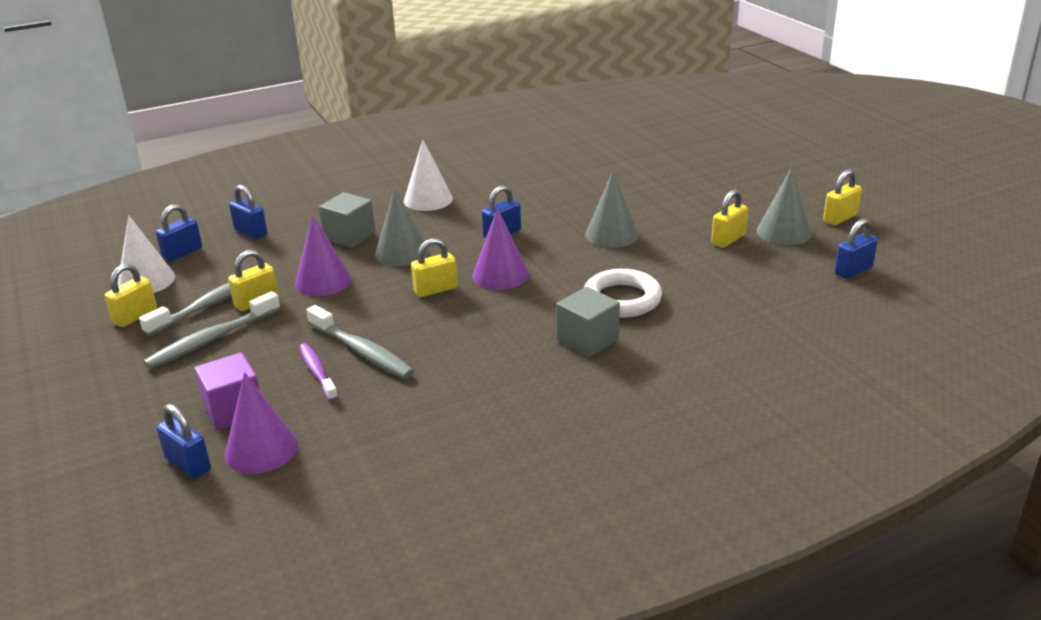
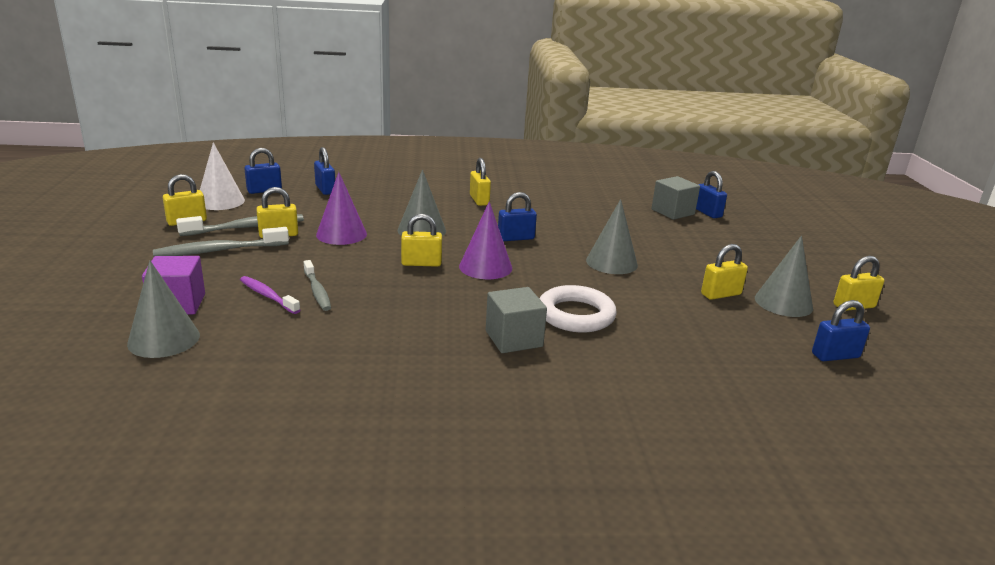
camera: 20 degrees right, 5 degrees down
blue padlock [156,404,211,479] -> blue padlock moved to [696,171,727,218]
purple cone [225,372,298,474] -> grey cone [127,260,200,358]
purple toothbrush [299,343,338,401] -> purple toothbrush turned 45 degrees counterclockwise [240,276,300,314]
grey toothbrush [306,305,414,379] -> grey toothbrush [304,260,331,311], size x0.66
grey cube [319,192,376,248] -> grey cube moved to [651,176,700,220]
white cone [404,140,453,211] -> yellow padlock [470,158,491,206]

